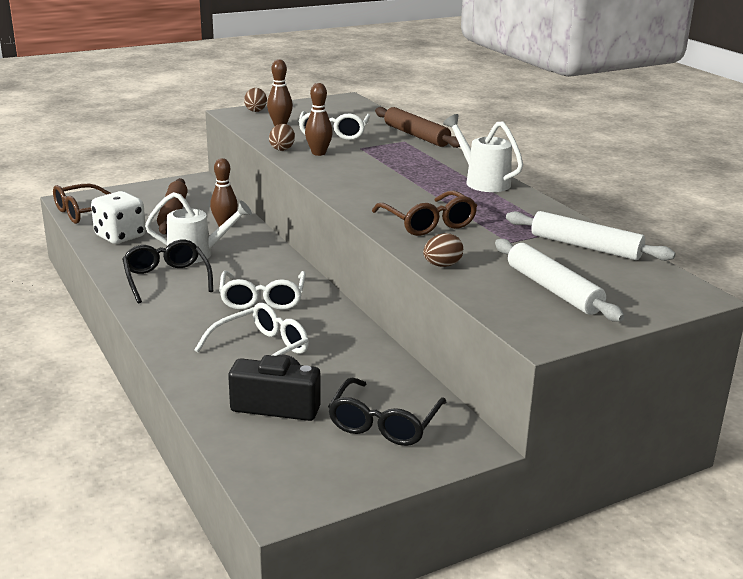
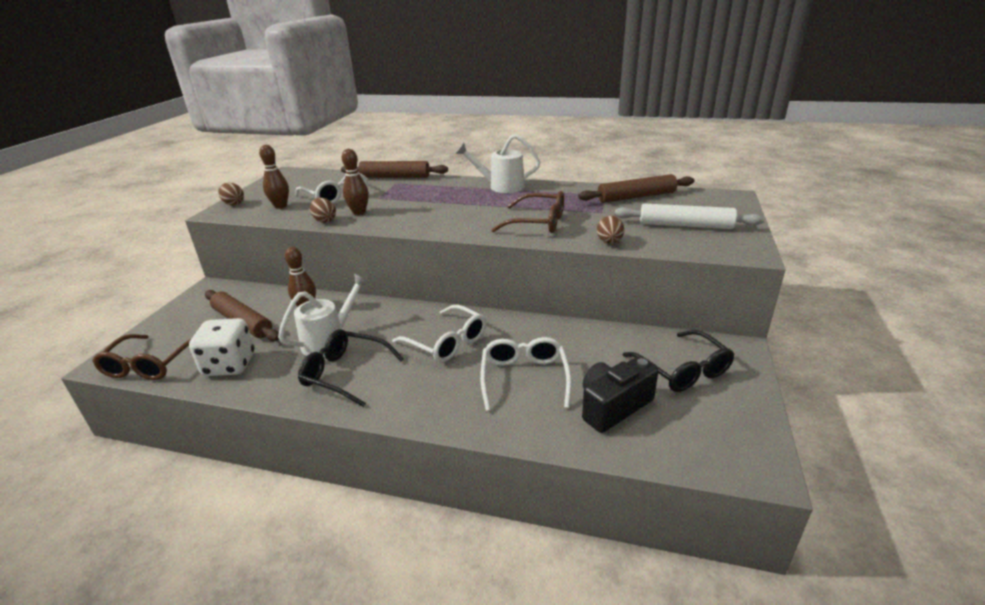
camera: 45 degrees left, 5 degrees up
white rolling pin [506,211,676,261] -> brown rolling pin [578,174,694,203]

